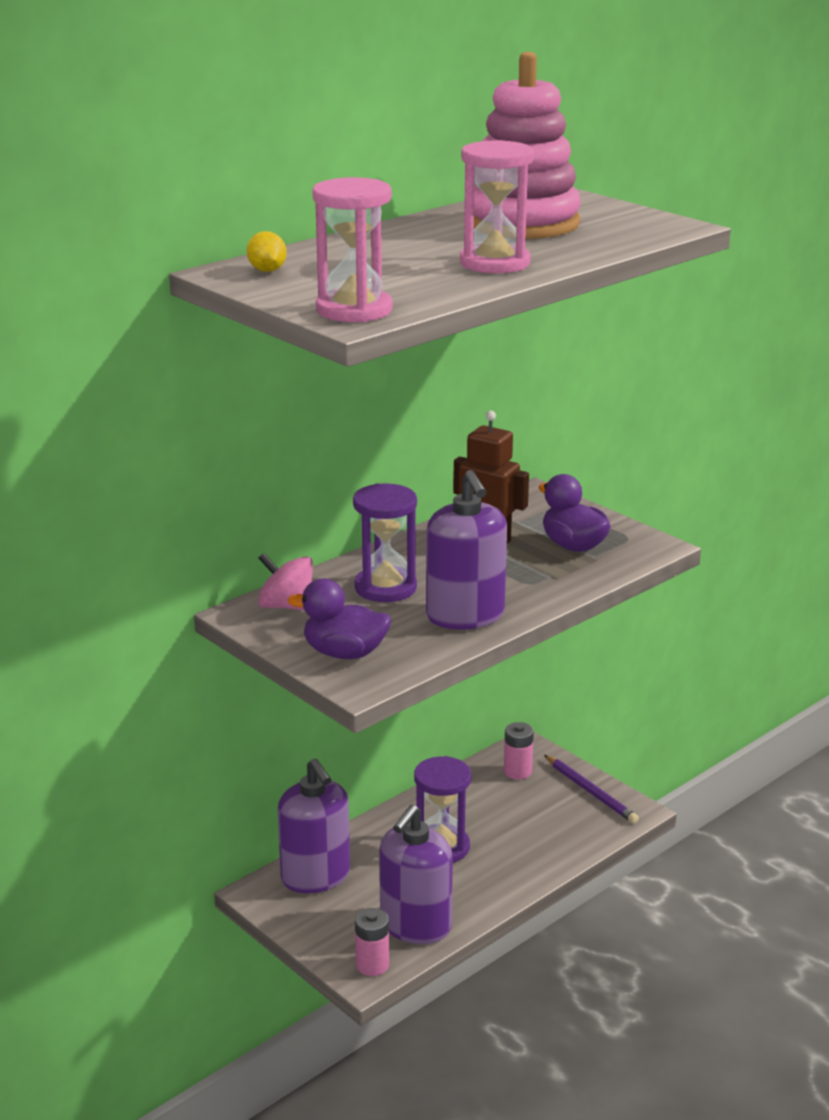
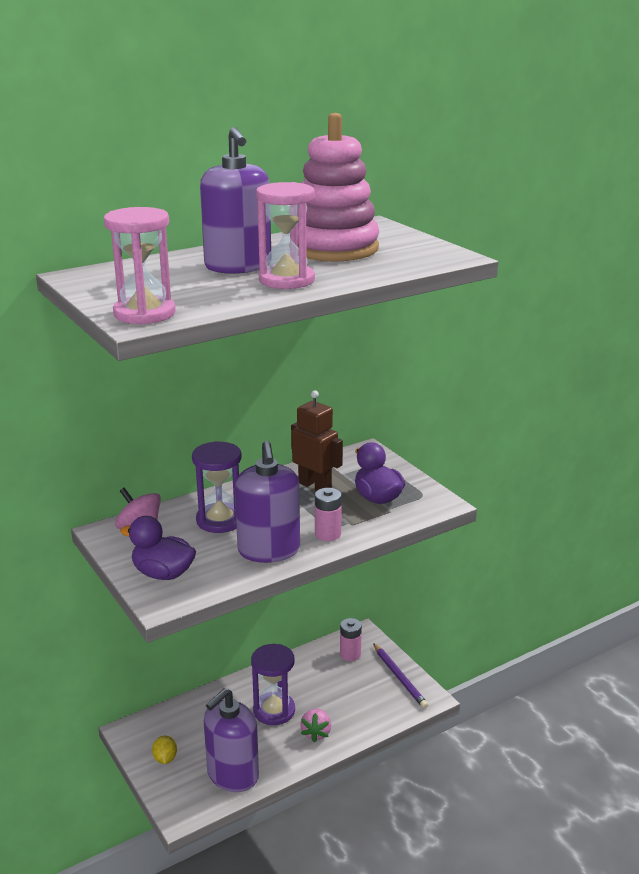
camera: 10 degrees right, 0 degrees up
yellow lemon [247,231,287,272] -> yellow lemon moved to [152,736,177,764]
purple soap dispenser [278,758,350,893] -> purple soap dispenser moved to [200,127,271,274]
pink battery [355,908,389,976] -> pink battery moved to [315,488,342,541]
none -> pink strawberry [300,709,331,743]

